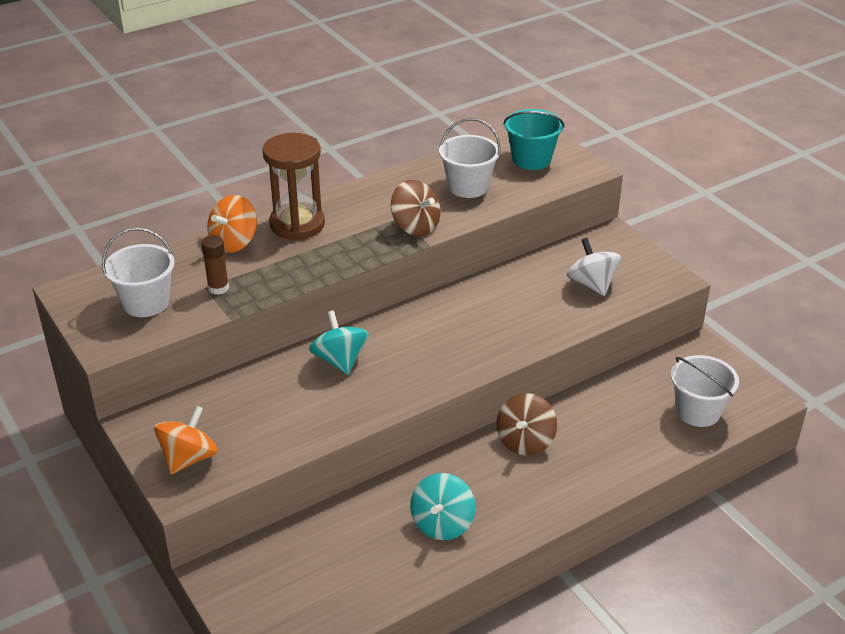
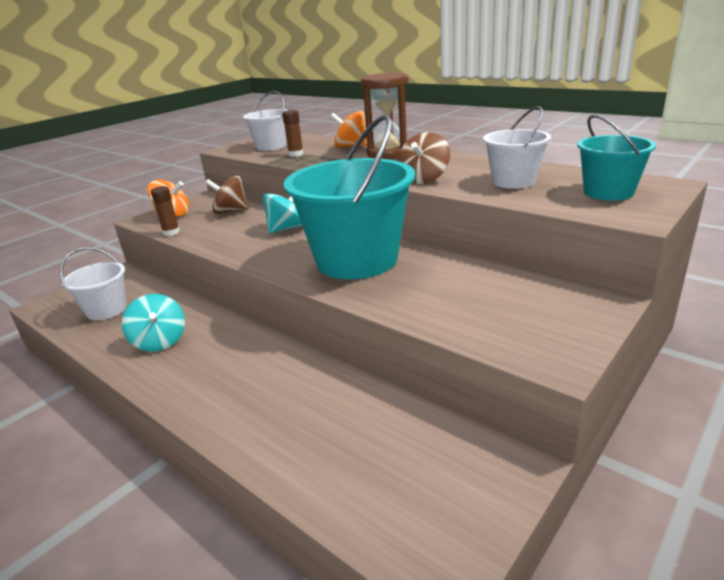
camera: 75 degrees right, 10 degrees down
turquoise spinning top [410,473,475,540] -> turquoise spinning top turned 120 degrees counterclockwise [122,294,185,352]
brown spinning top [496,393,557,456] -> brown spinning top moved to [205,176,249,214]
white spinning top [567,238,621,296] -> none
white bucket [671,355,739,427] -> white bucket moved to [60,247,127,320]
none -> brown glue stick [151,186,180,236]
none -> turquoise bucket [283,114,415,279]

